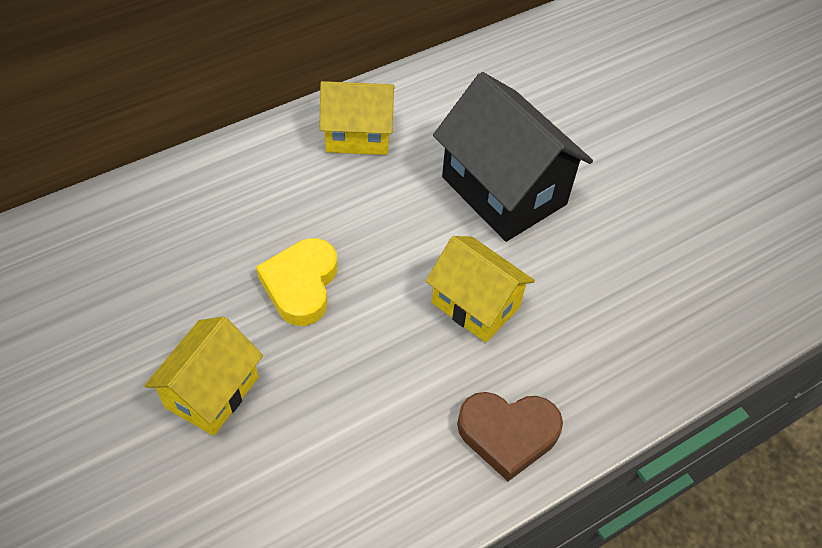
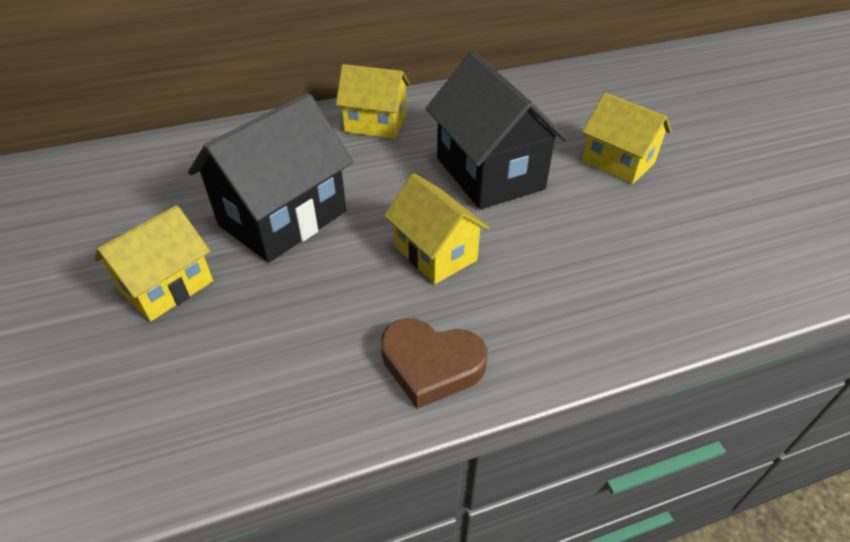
camera: 15 degrees right, 10 degrees down
yellow heart [256,238,337,326] -> black house [188,93,353,262]
none -> yellow house [582,93,672,184]

